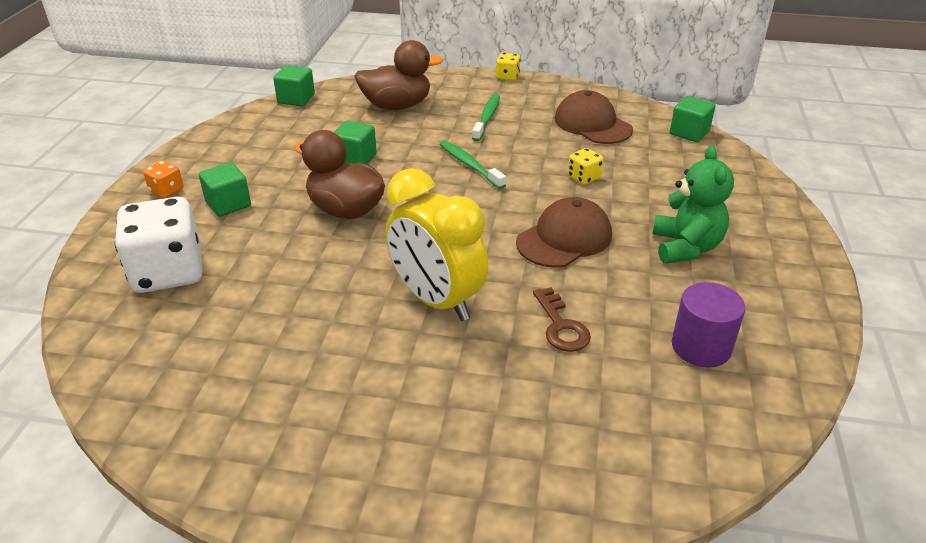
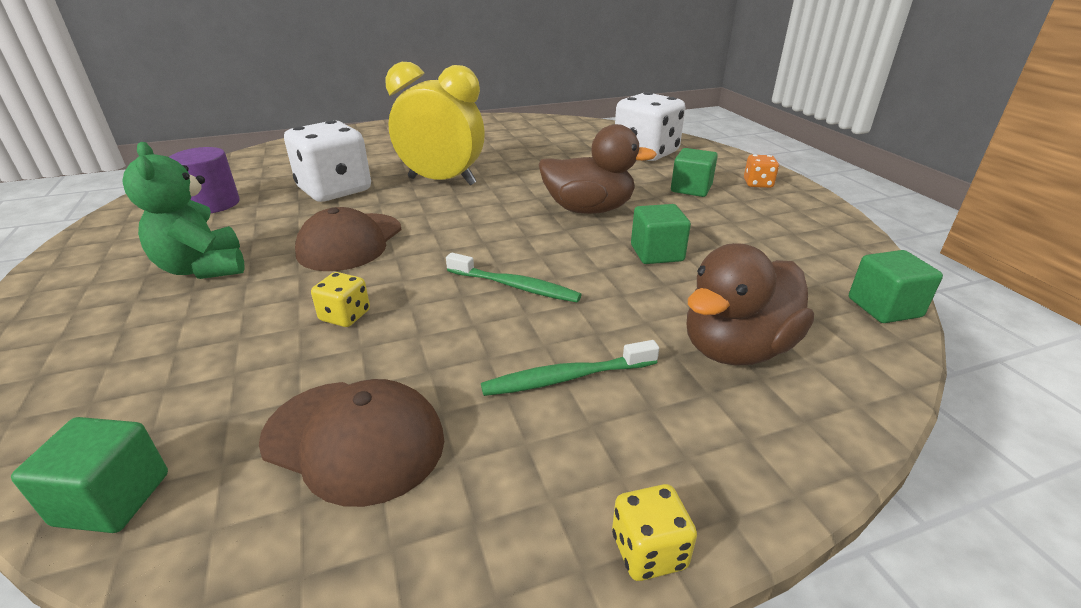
camera: 150 degrees right, 5 degrees down
green toothbrush [472,94,500,141] -> green toothbrush turned 90 degrees clockwise [481,340,659,396]
brown key [533,287,591,352] -> white dice [284,120,371,202]

